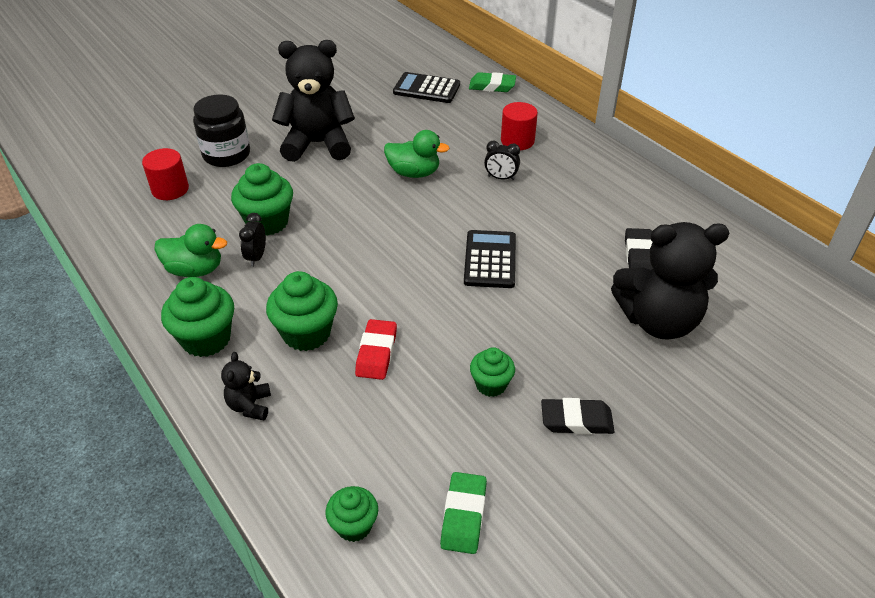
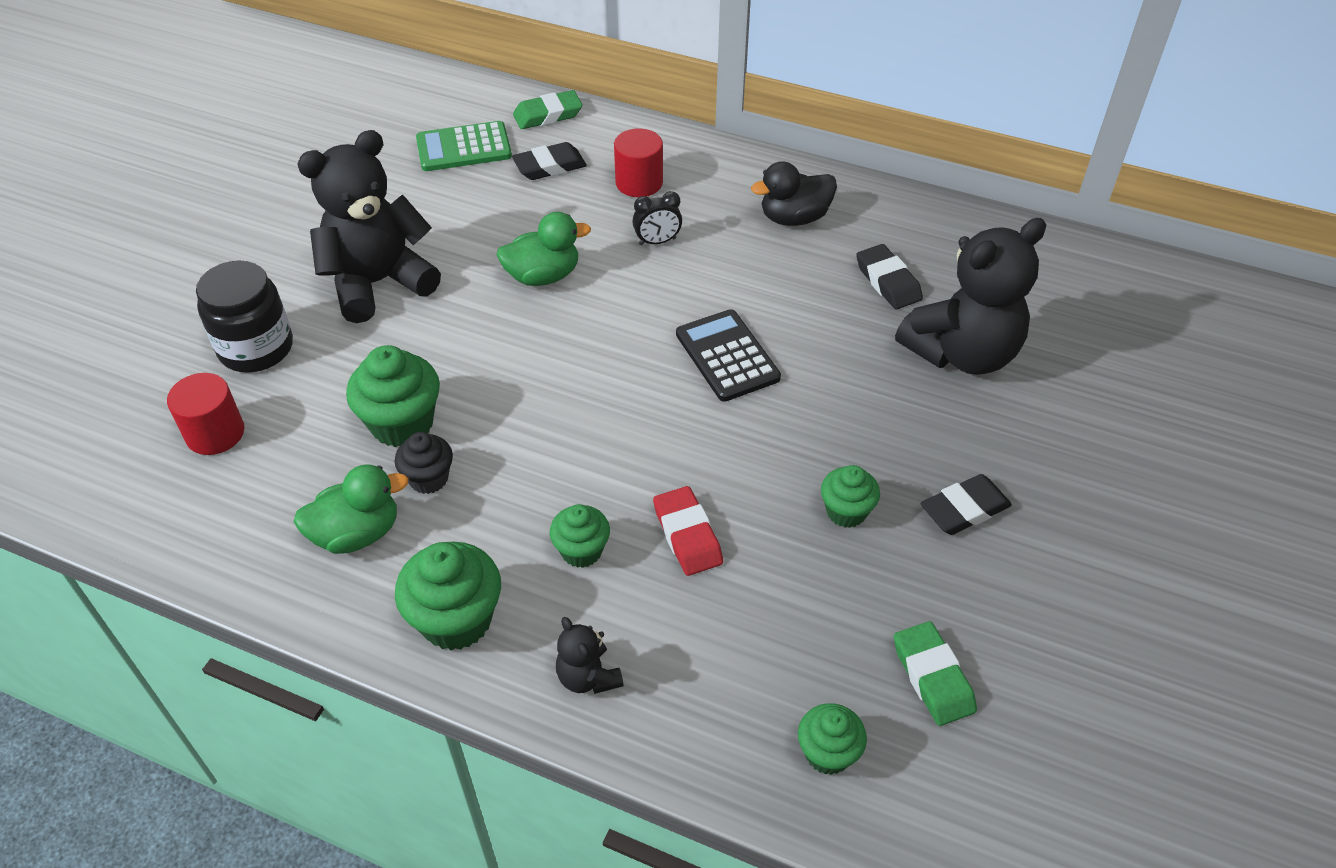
camera: 30 degrees left, 5 degrees up
black clock [239,213,266,267] -> black cupcake [395,432,453,494]
green cupcake [266,271,338,351] -> green cupcake [550,504,610,568], size x0.61
black calculator [393,72,460,103] -> green calculator [416,121,512,171]
none -> black eraser [512,142,587,180]
none -> black duck [751,161,837,226]

